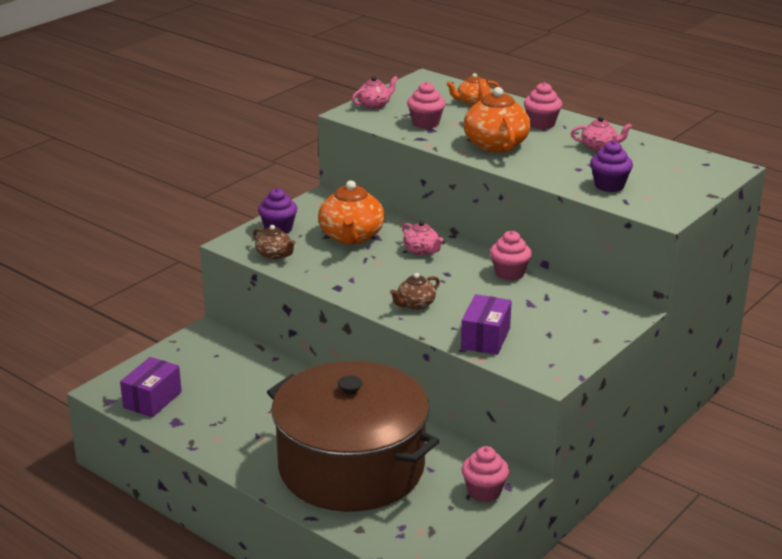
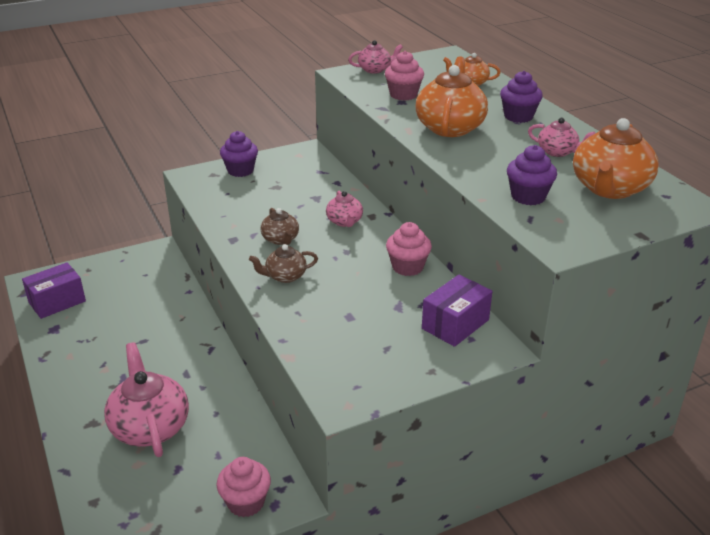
camera: 25 degrees right, 5 degrees up
brown teapot [253,225,296,260] -> brown teapot moved to [260,208,299,245]
brown pot [267,361,439,512] -> pink teapot [104,342,189,457]
orange teapot [318,180,385,245] -> orange teapot moved to [573,118,659,199]
purple box [461,294,512,355] -> purple box moved to [422,275,492,347]
pink cupcake [524,82,562,129] -> purple cupcake [500,71,543,123]

